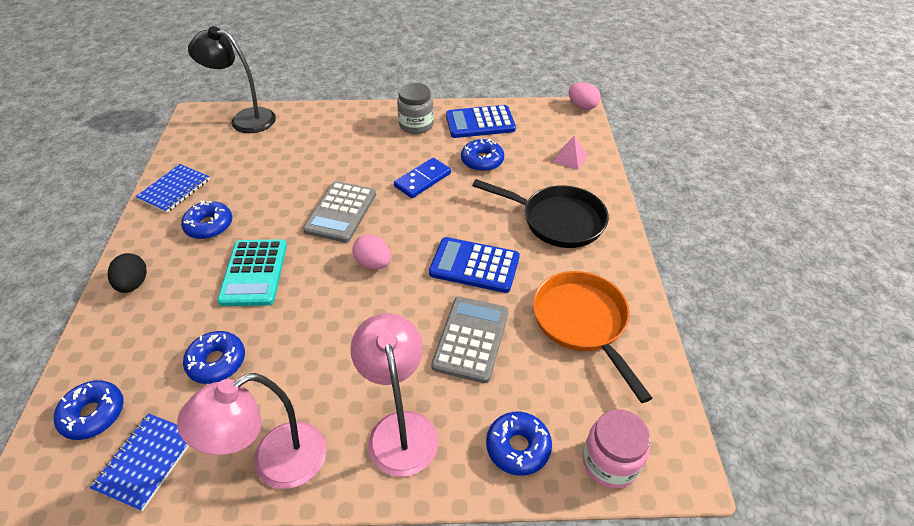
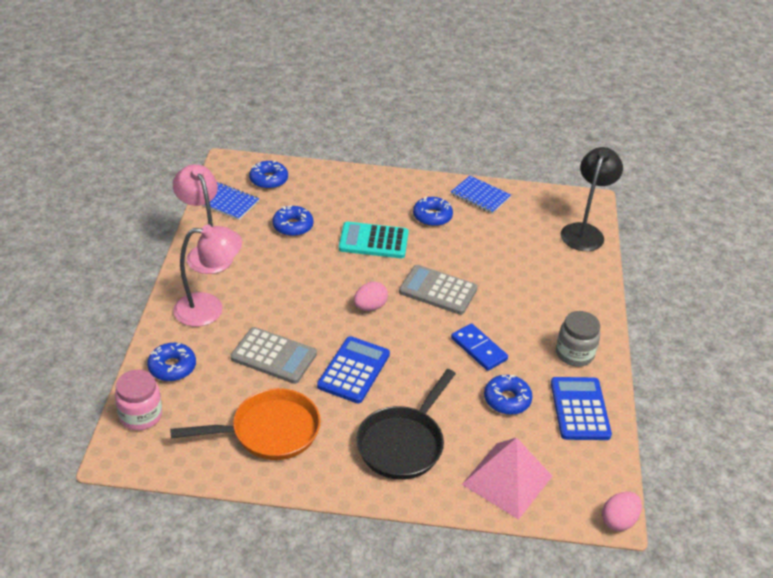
camera: 95 degrees right, 5 degrees down
black egg [108,253,147,293] -> none
pink pyramid [553,136,588,170] -> pink pyramid [462,438,552,520], size x2.05

